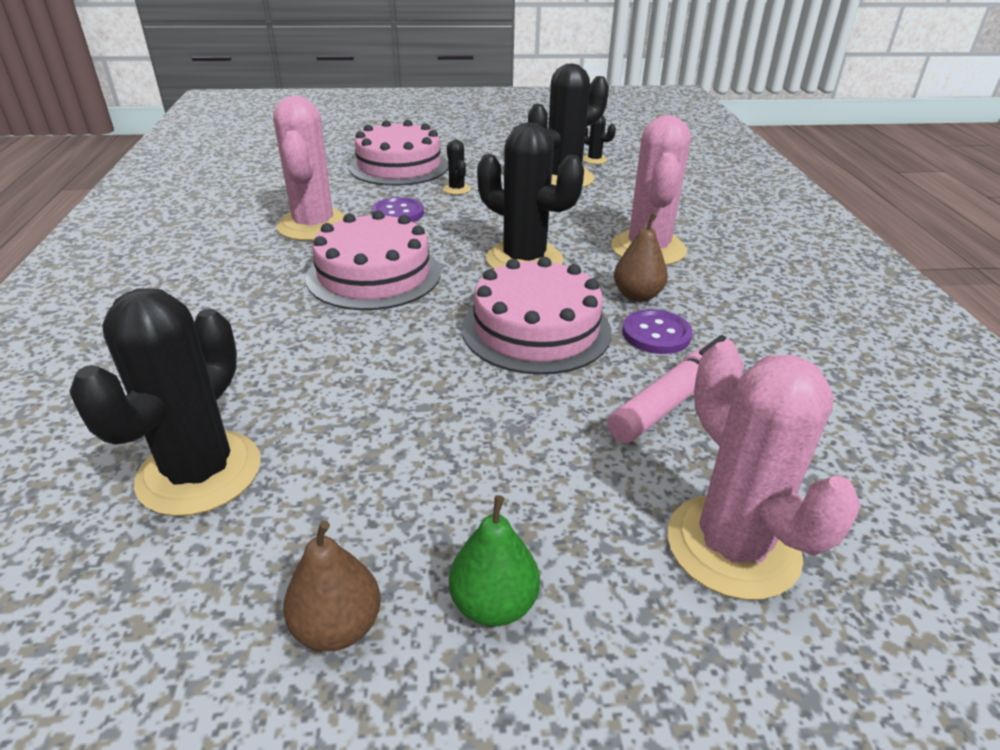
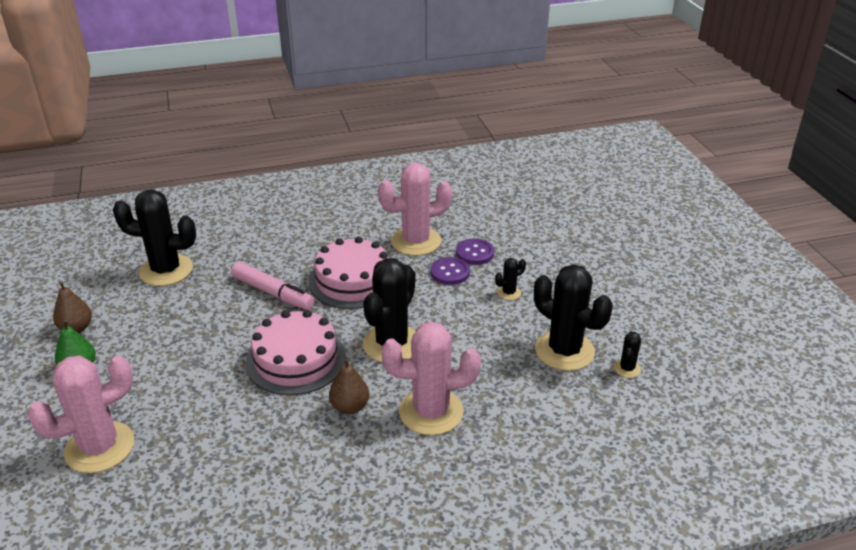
camera: 80 degrees right, 0 degrees up
pink cake [349,120,448,186] -> none
pink marker [607,335,735,443] -> pink marker moved to [231,262,315,310]
purple button [622,309,693,354] -> purple button moved to [456,238,495,265]

